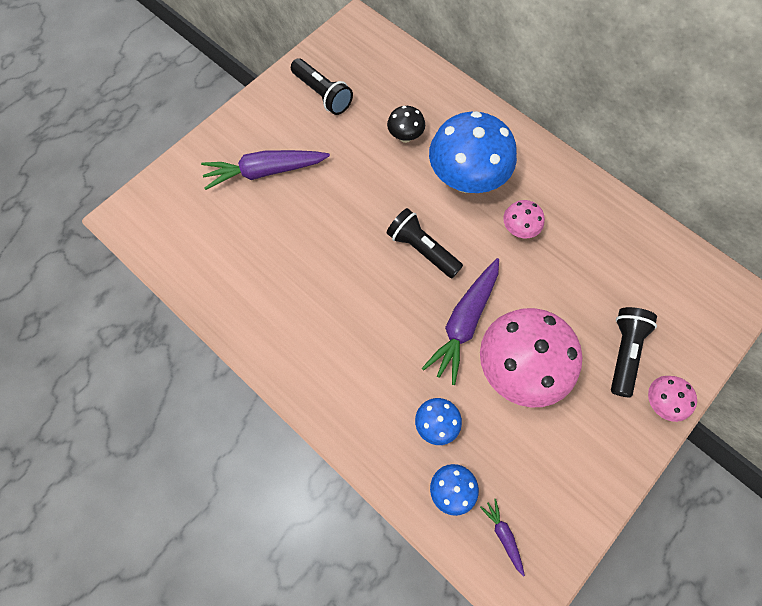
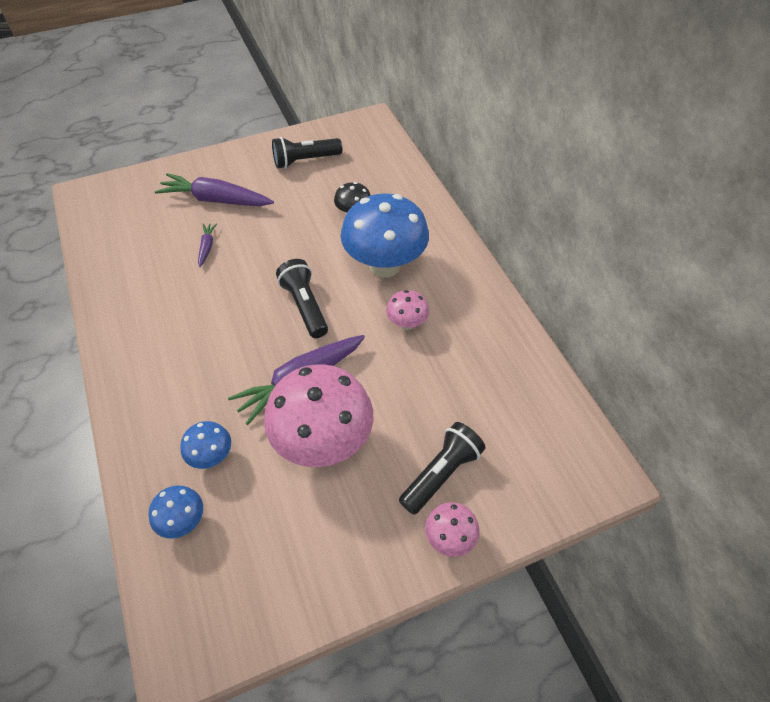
camera: 25 degrees right, 15 degrees down
black flashlight [291,58,353,115] -> black flashlight turned 90 degrees clockwise [272,137,342,169]
purple carrot [480,499,525,576] -> purple carrot moved to [198,223,217,267]

